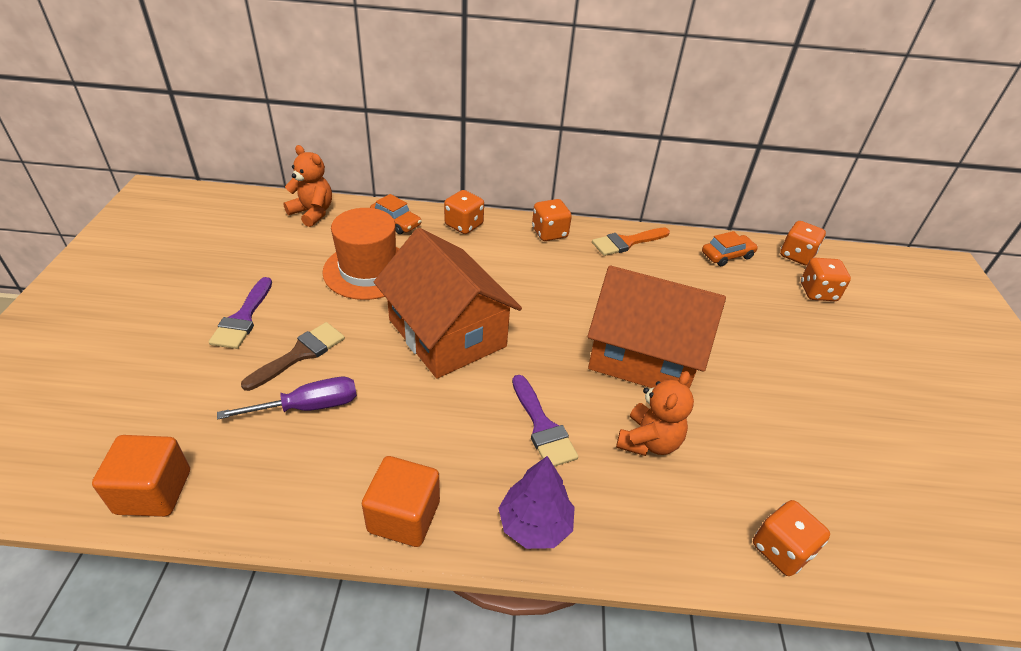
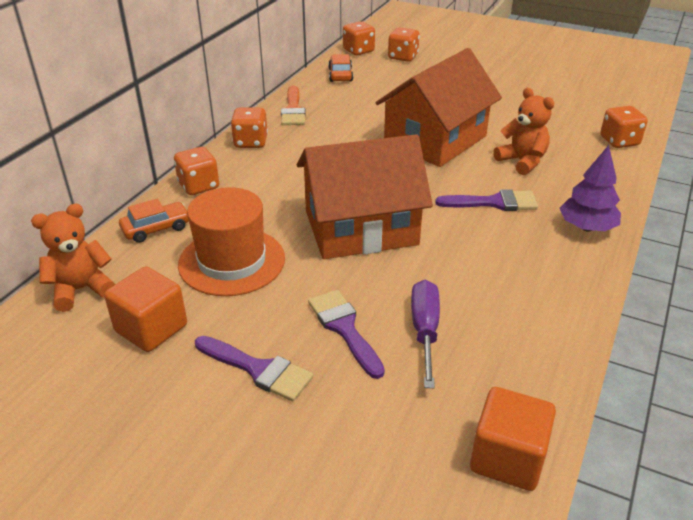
camera: 65 degrees left, 5 degrees down
brown brush [241,322,345,391] -> purple brush [308,290,385,379]
orange cube [362,456,440,547] -> orange cube moved to [104,266,187,352]

